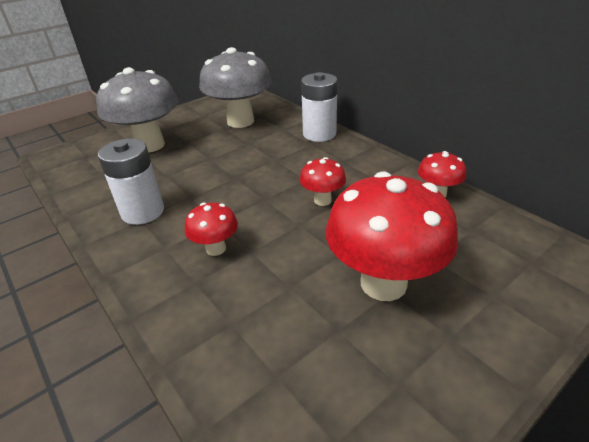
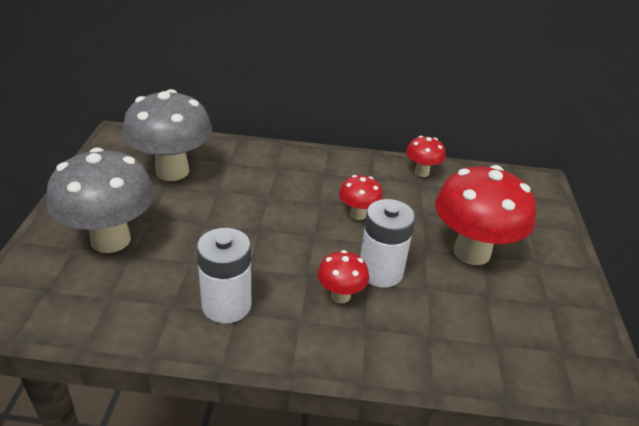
camera: 50 degrees left, 0 degrees up
white battery [301,72,338,142] -> white battery moved to [360,199,416,288]

